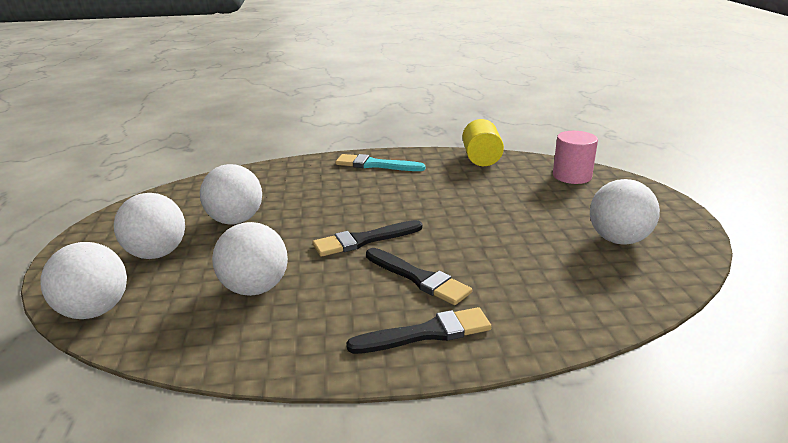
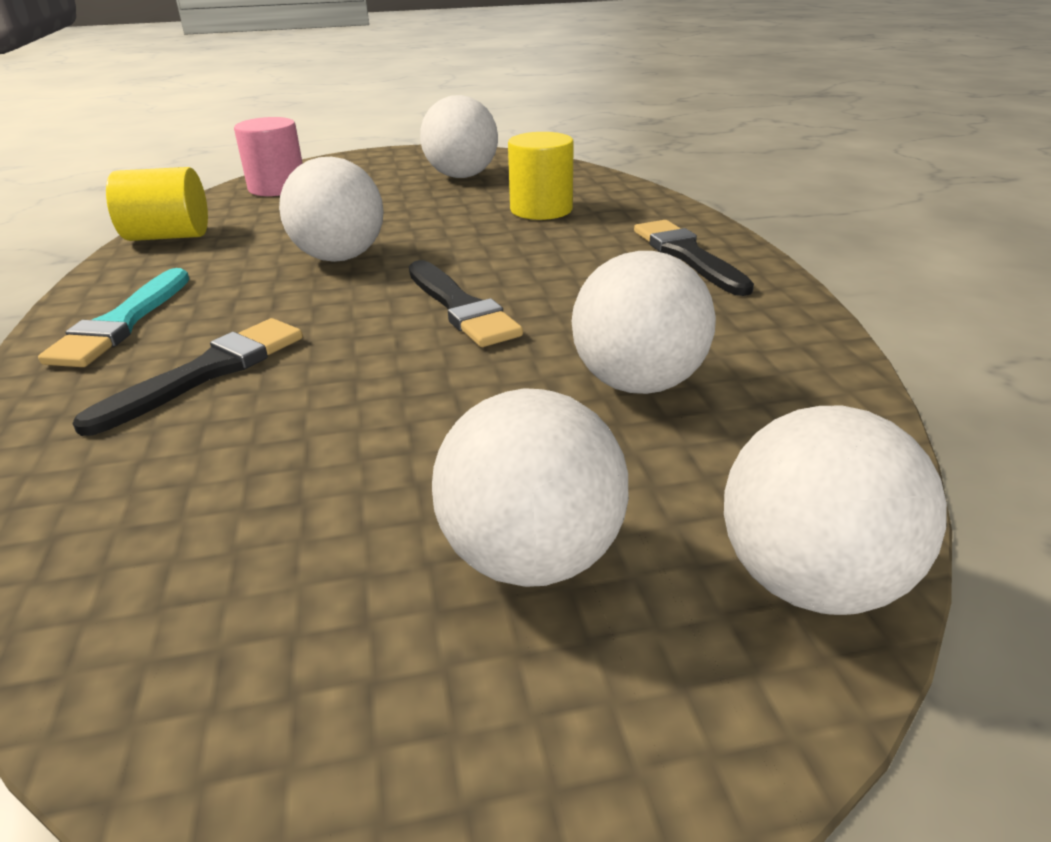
camera: 95 degrees left, 5 degrees up
white ball [200,164,262,225] -> white ball moved to [279,157,384,262]
black brush [366,248,472,305] -> black brush moved to [72,318,303,436]
none -> yellow cylinder [508,132,574,220]

